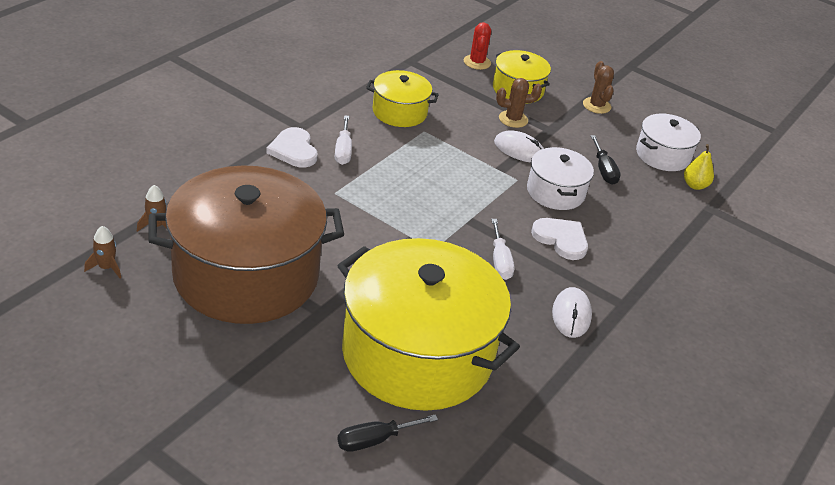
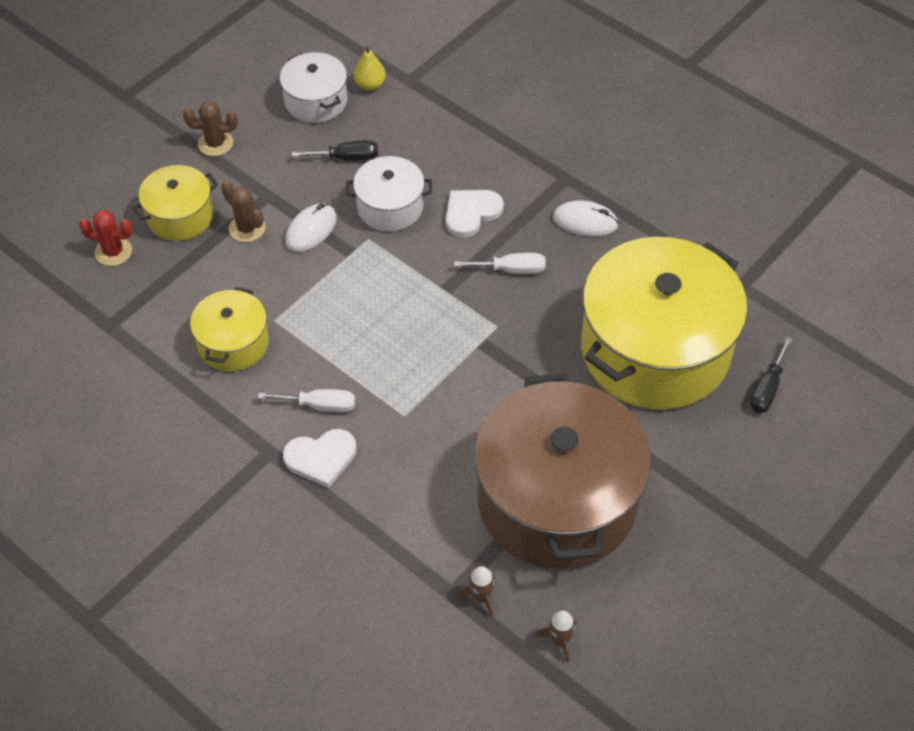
camera: 80 degrees left, 15 degrees up
black screwdriver [337,414,438,452] -> black screwdriver turned 45 degrees clockwise [750,337,793,413]
brown cactus [496,78,542,128] -> brown cactus turned 45 degrees counterclockwise [221,181,265,242]

